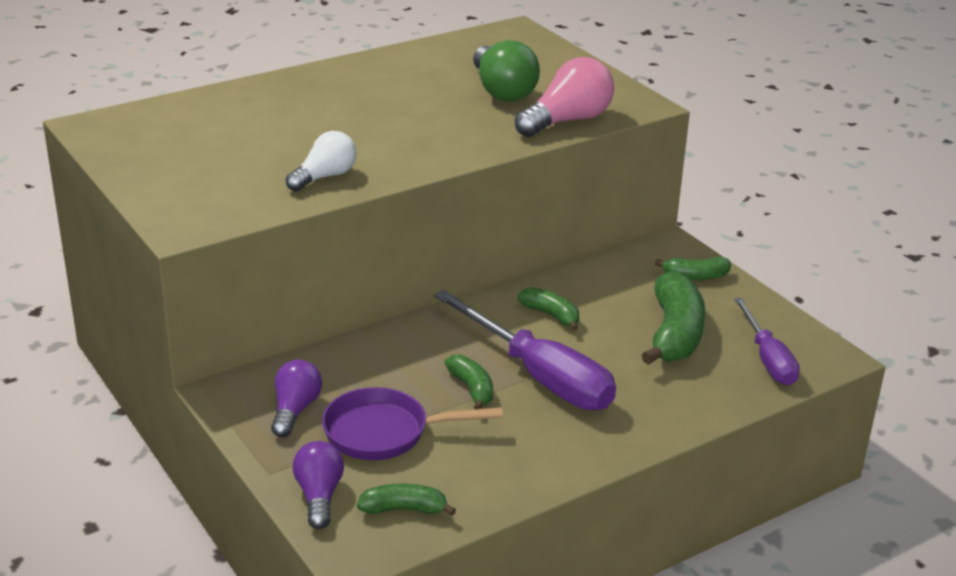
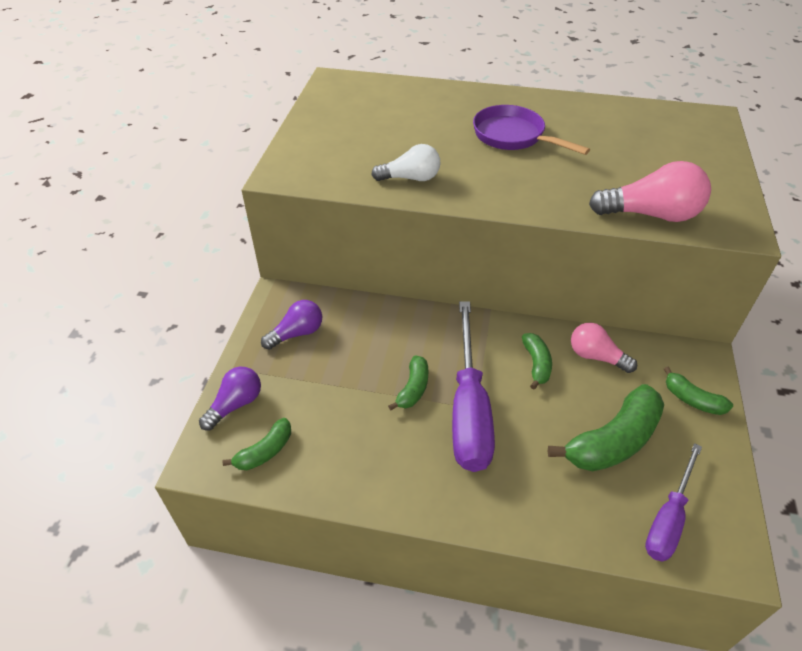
camera: 45 degrees right, 15 degrees up
purple pan [322,387,503,460] -> purple pan moved to [473,105,590,155]
green banana [357,483,456,516] -> green banana turned 90 degrees clockwise [223,418,291,470]
green light bulb [473,40,540,101] -> none
none -> pink light bulb [571,323,637,373]

